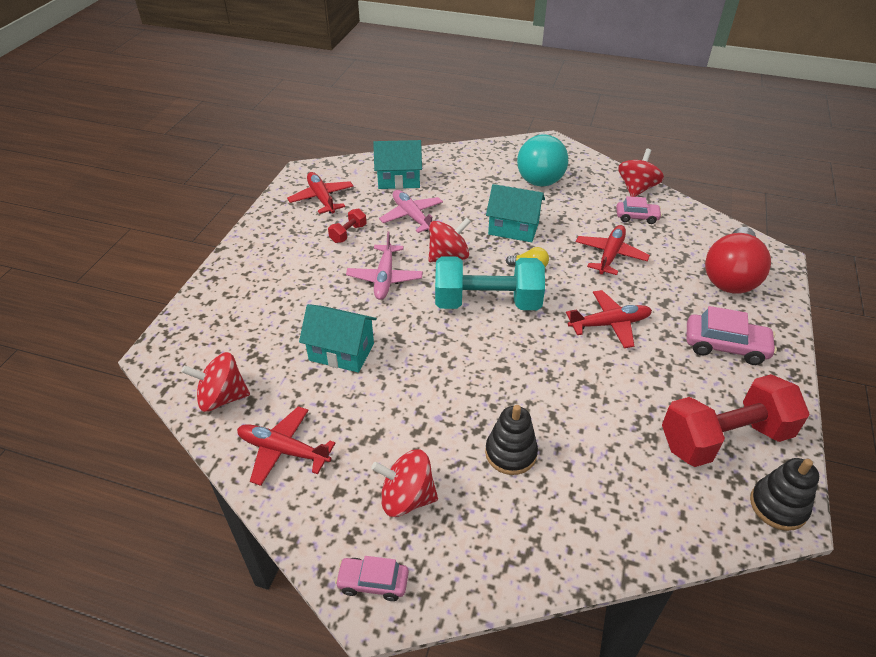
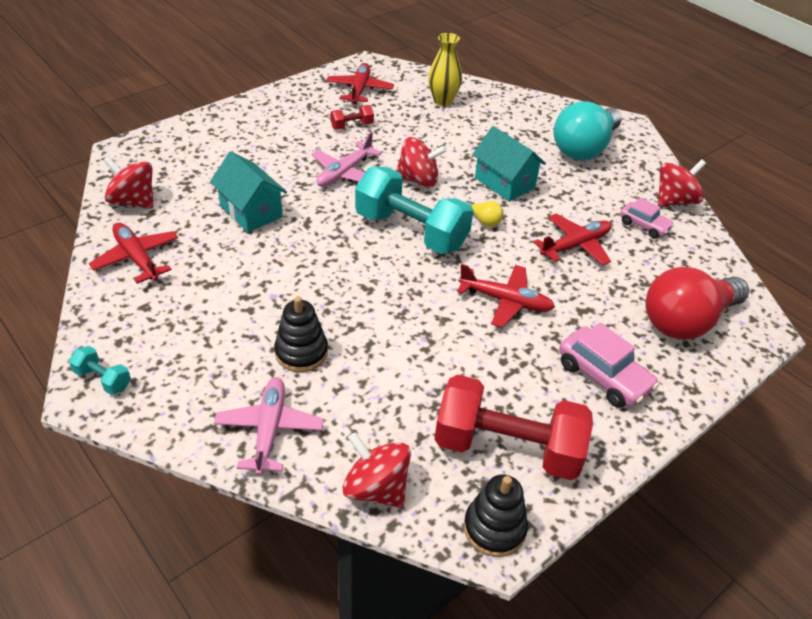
camera: 30 degrees right, 0 degrees up
pink car [335,556,409,601] -> turquoise dumbbell [69,346,131,395]
red spinning top [371,449,438,517] -> red spinning top moved to [343,432,411,508]
turquoise house [373,140,422,189] -> yellow vase [428,33,462,106]
pink plane [379,190,443,233] -> pink plane moved to [214,377,324,476]

